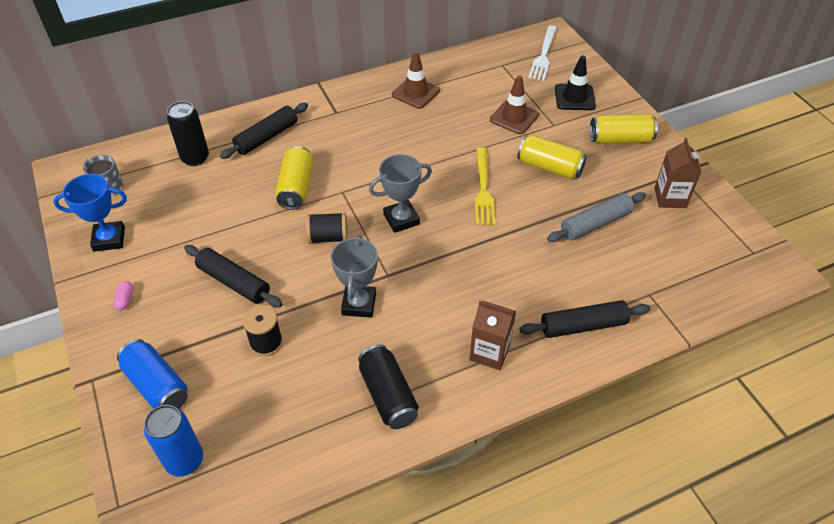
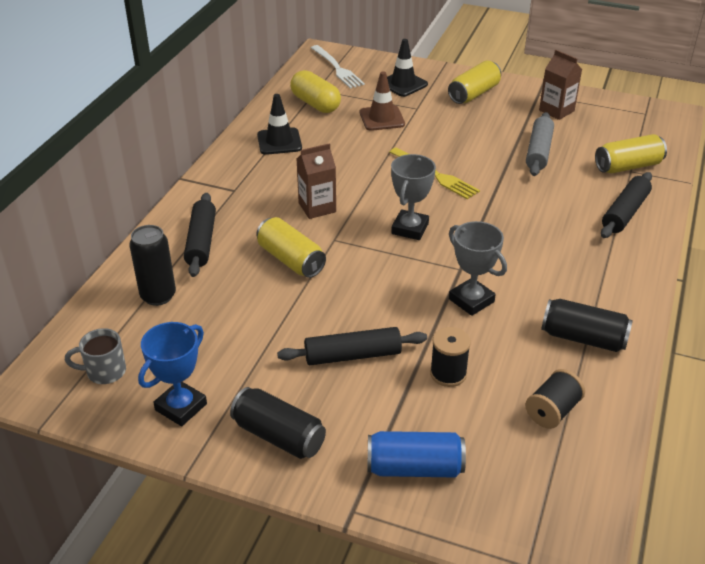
camera: 45 degrees left, 10 degrees down
pink capsule [113,281,133,310] -> black can [230,387,326,459]
blue can [144,405,203,477] -> none
black spool [306,212,348,244] -> black spool moved to [525,369,585,429]
brown traffic cone [392,51,440,109] -> black traffic cone [257,94,302,155]
brown carton [469,301,516,370] -> brown carton moved to [297,143,336,219]
yellow can [517,135,587,179] -> yellow can moved to [595,134,667,174]
none -> yellow capsule [290,70,341,113]

